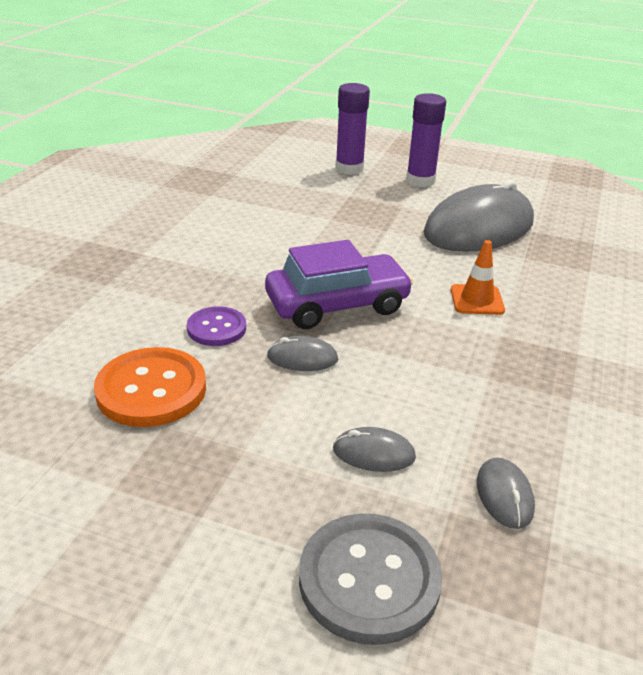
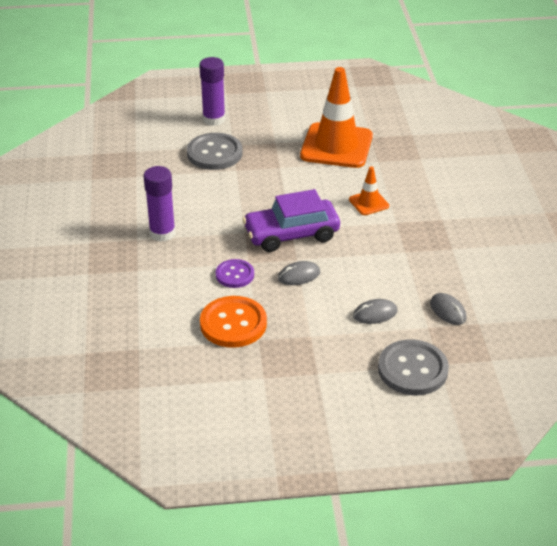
camera: 25 degrees left, 5 degrees up
purple car [265,240,414,329] -> purple car turned 150 degrees counterclockwise [243,189,340,252]
purple glue stick [406,93,446,187] -> purple glue stick moved to [144,166,175,242]
grey mouse [423,180,534,252] -> orange traffic cone [300,67,373,168]
none -> grey button [187,133,243,170]

